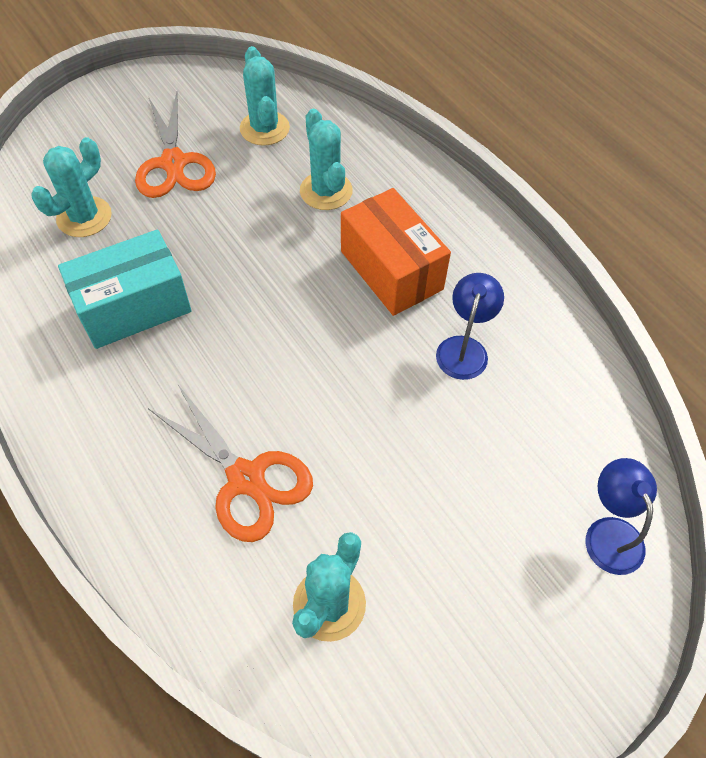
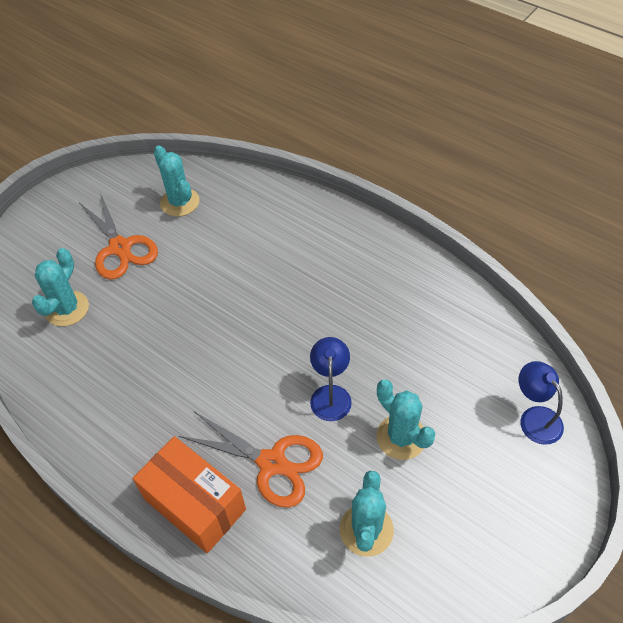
camera: 15 degrees left, 5 degrees down
turquoise box [58,229,192,349] -> none
turquoise cactus [300,109,353,210] -> turquoise cactus moved to [376,380,436,460]
orange box [341,188,451,316] -> orange box moved to [133,436,246,553]
blue lamp [436,273,504,380] -> blue lamp moved to [310,337,352,421]

